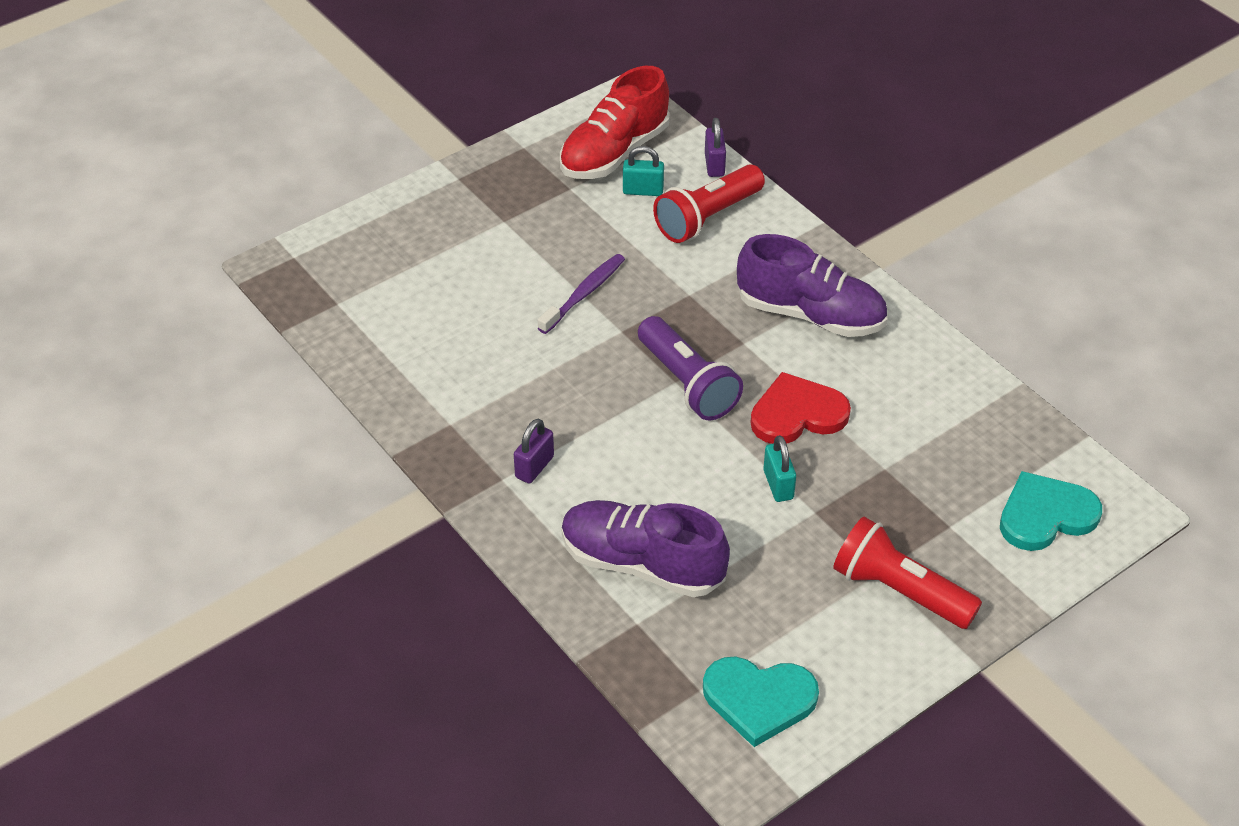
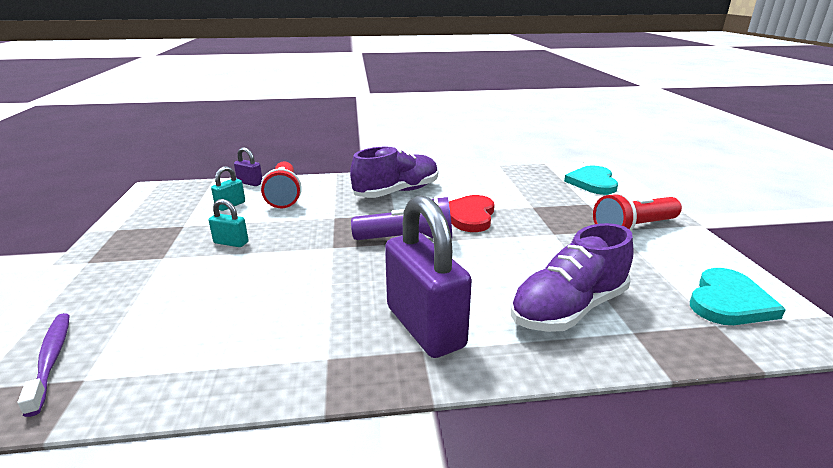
camera: 60 degrees left, 20 degrees down
purple padlock [514,418,554,484] -> purple padlock [385,195,472,358], size x2.24
purple toothbrush [538,254,625,334] -> purple toothbrush moved to [18,313,70,417]
red shoe [560,66,670,179] -> none
turquoise padlock [763,435,796,502] -> turquoise padlock moved to [209,199,248,247]

